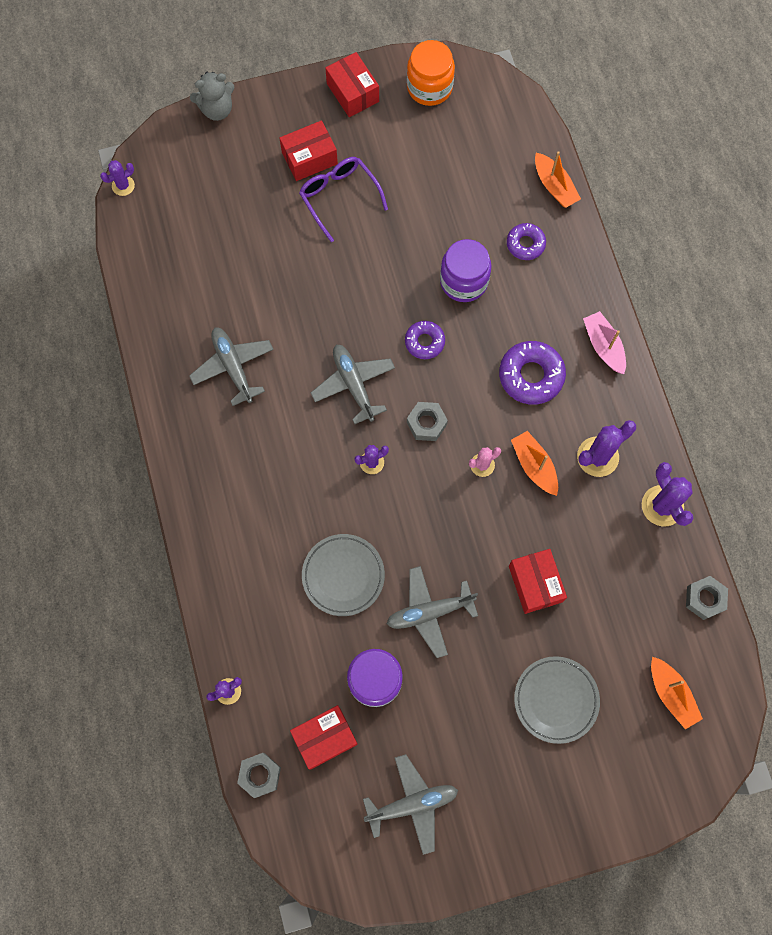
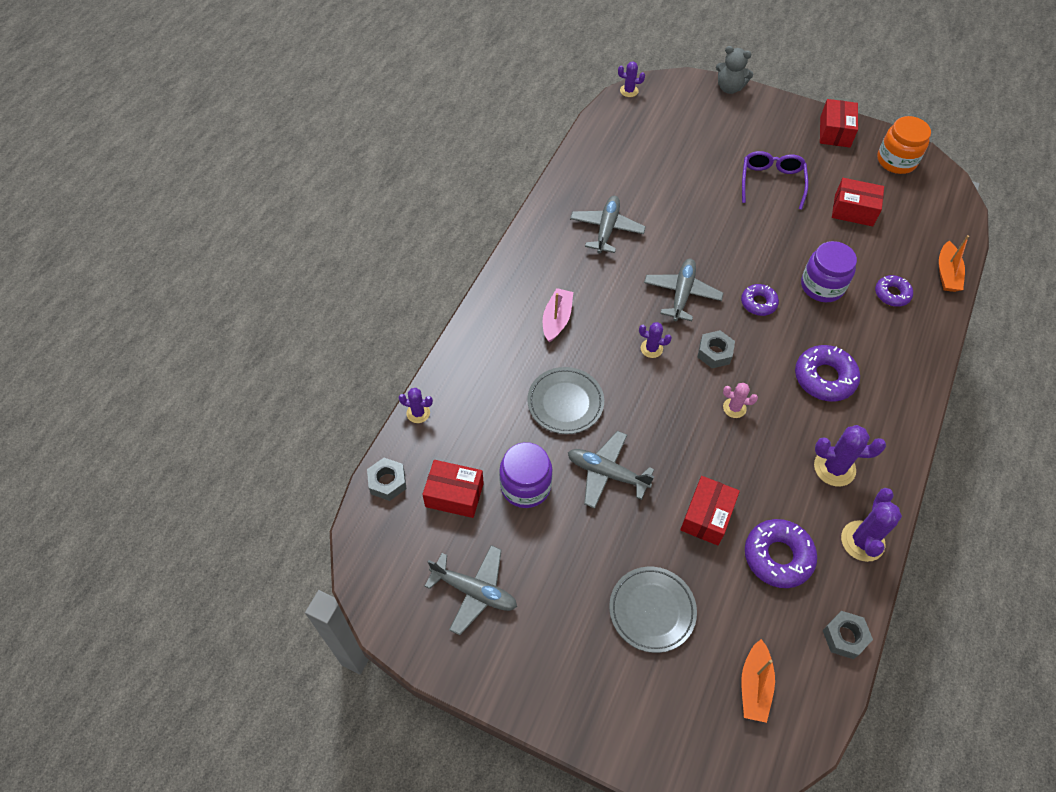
camera: 40 degrees right, 15 degrees down
red box [280,120,338,181] -> red box moved to [832,178,884,226]
orange boat [511,431,558,496] -> none
pink boat [583,311,626,374] -> pink boat moved to [543,288,573,343]
none -> purple donut [745,519,817,588]

